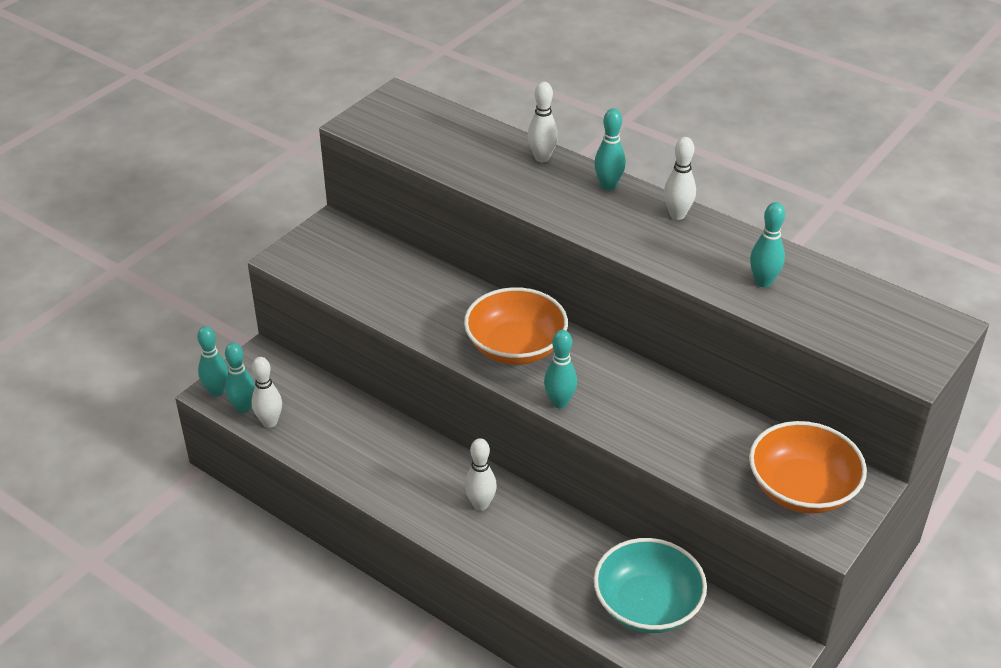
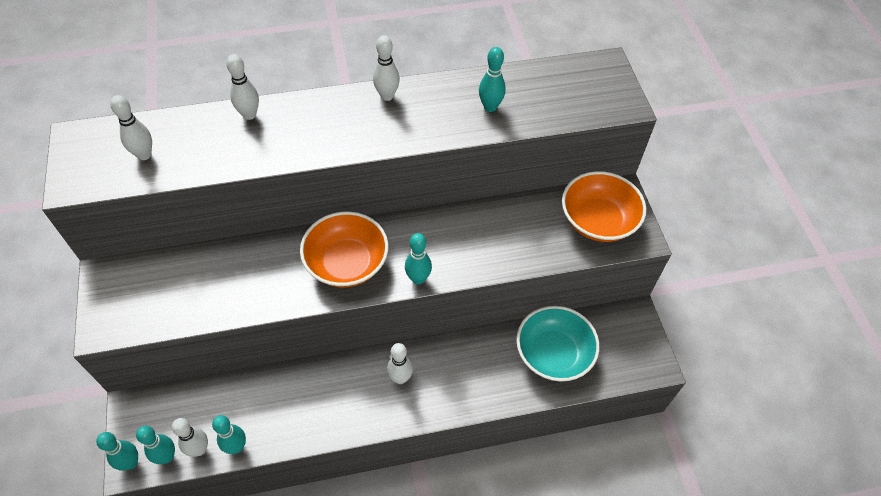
camera: 50 degrees left, 15 degrees up
turquoise bowling pin [594,108,626,190] -> turquoise bowling pin moved to [212,415,246,454]
none -> white bowling pin [110,95,152,160]

